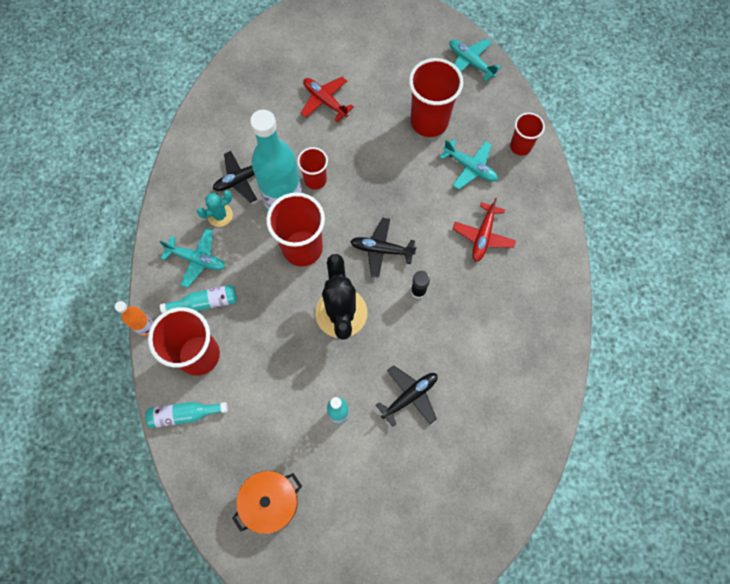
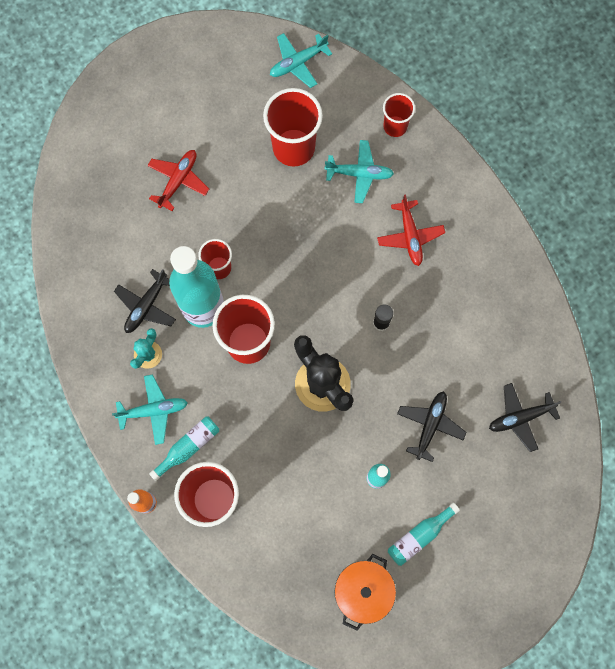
camera: 30 degrees left, 5 degrees up
turquoise bottle [145,402,228,428] -> turquoise bottle moved to [388,503,460,566]
red plane [301,77,354,122] -> red plane turned 105 degrees clockwise [147,150,209,211]
black plane [350,218,417,278] -> black plane moved to [489,383,562,452]
turquoise plane [449,38,501,82] -> turquoise plane turned 45 degrees counterclockwise [270,33,332,88]

